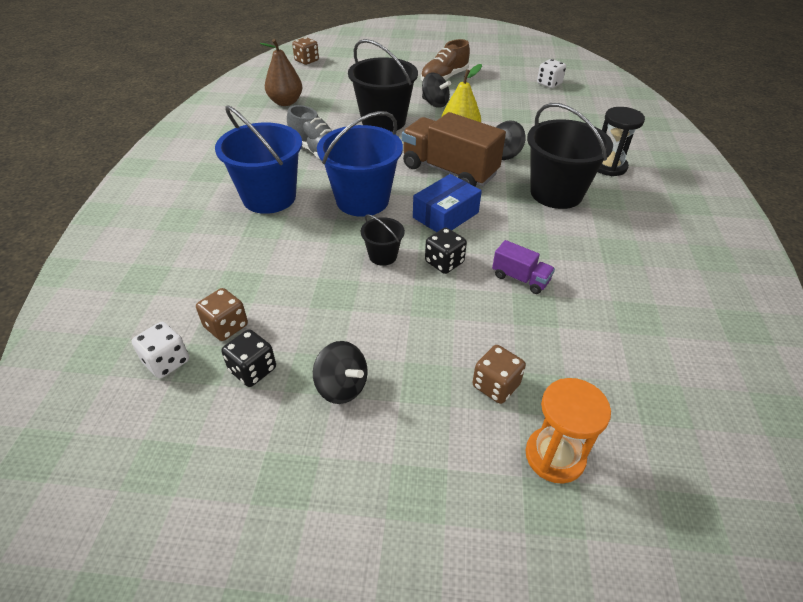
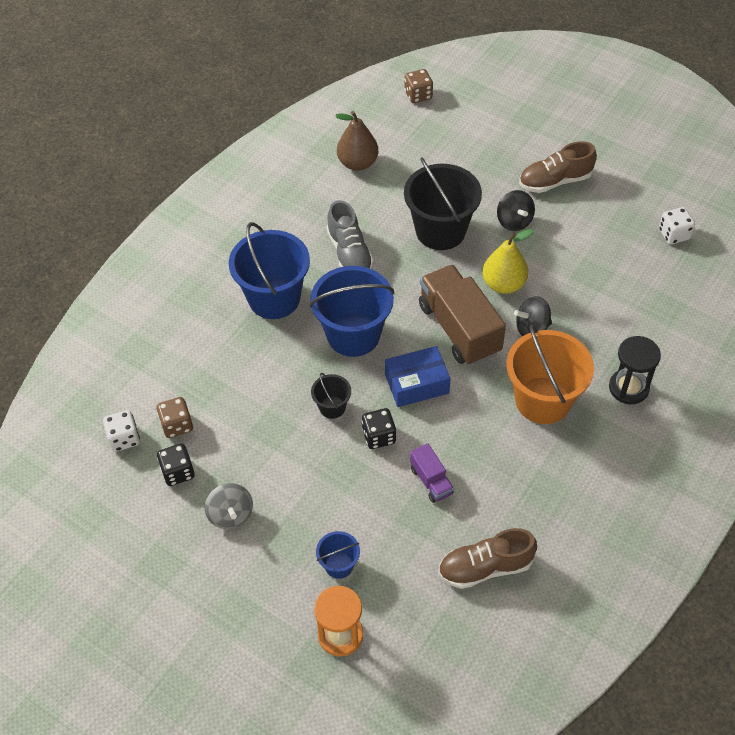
camera: 30 degrees right, 10 degrees up
black spinning top [313,341,368,404] -> grey spinning top [205,483,253,529]
brown dice [472,345,526,404] -> blue bucket [316,531,360,579]
black bucket [527,103,613,209] -> orange bucket [507,324,594,424]
none -> brown shoe [438,528,537,589]

